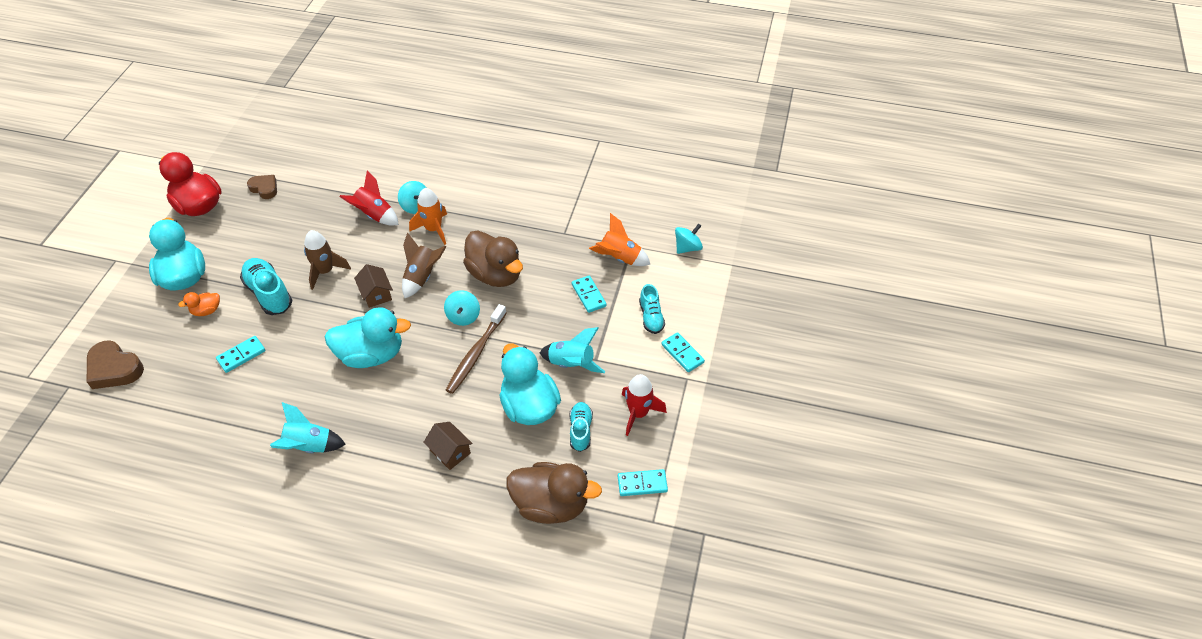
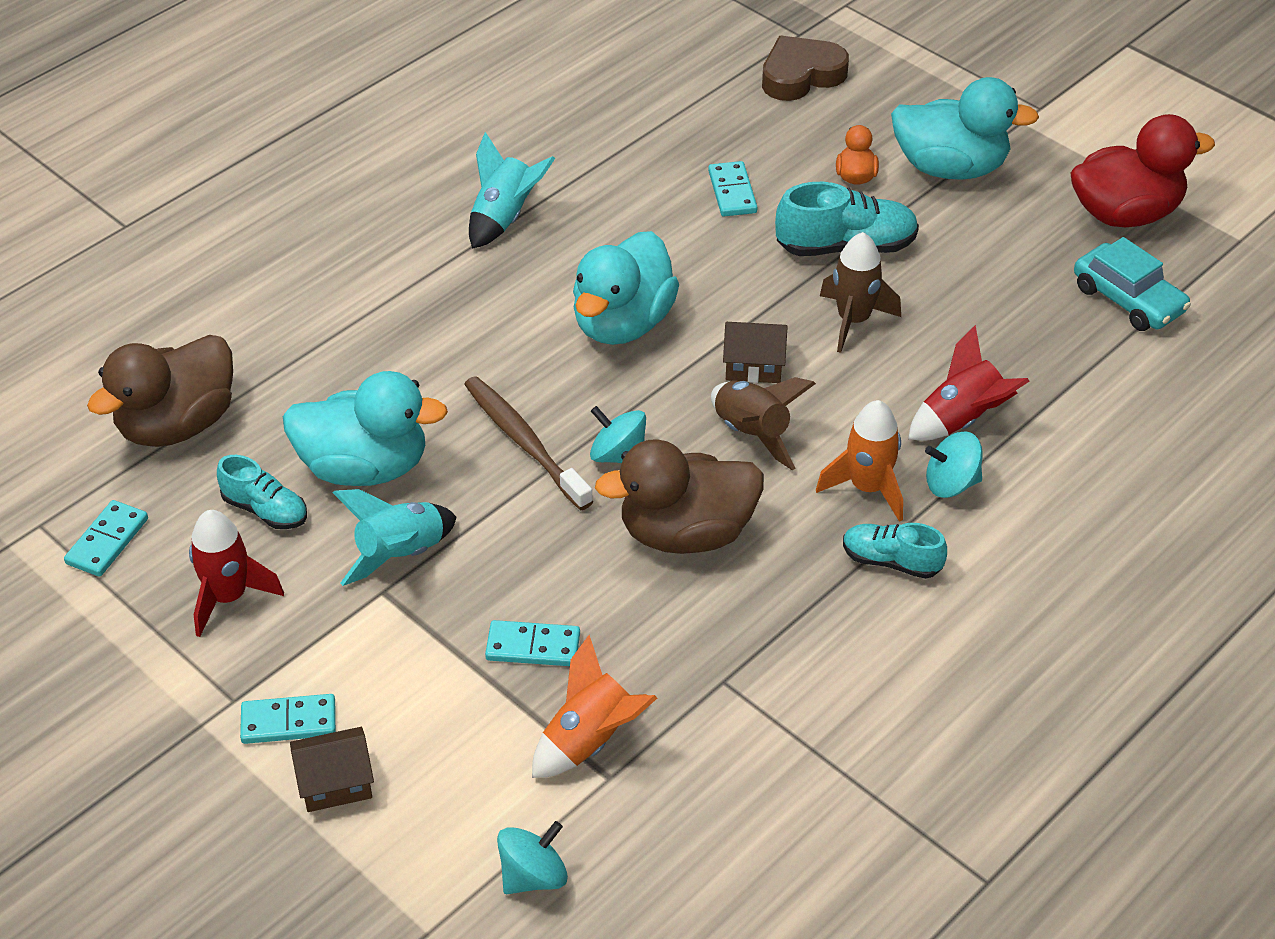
camera: 120 degrees right, 5 degrees down
brown heart [247,175,277,199] -> turquoise car [1074,237,1191,331]
brown house [423,422,473,470] -> brown house moved to [290,727,374,812]
turquoise shoe [639,284,665,334] -> turquoise shoe moved to [843,523,947,579]
turquoise spinning top [675,224,703,254] -> turquoise spinning top turned 120 degrees counterclockwise [497,821,568,894]

